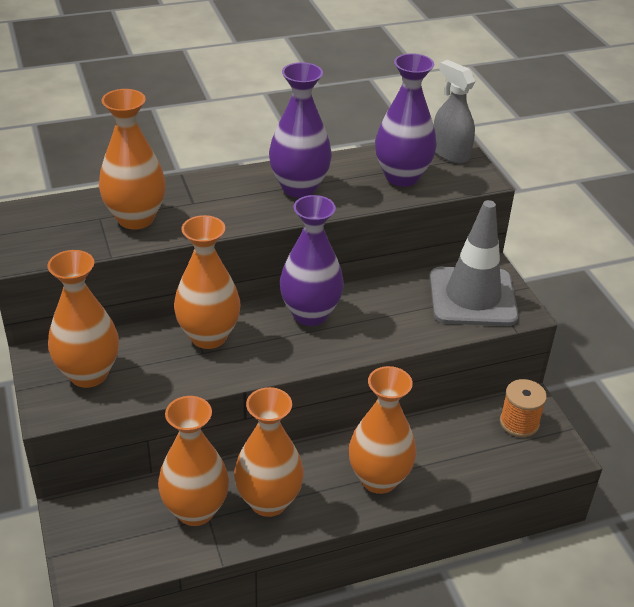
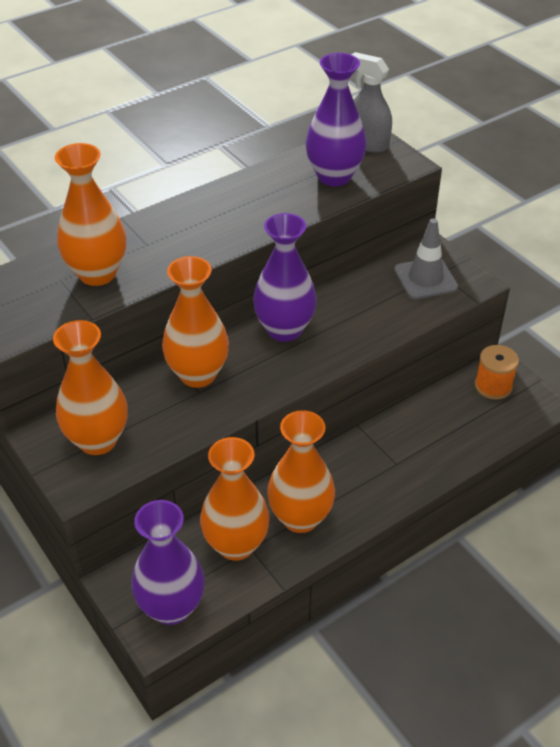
camera: 15 degrees left, 5 degrees up
purple vase [269,62,332,198] -> purple vase moved to [131,500,205,625]
orange vase [349,366,416,494] -> none
grey traffic cone [430,200,519,326] -> grey traffic cone [394,218,458,299], size x0.66

